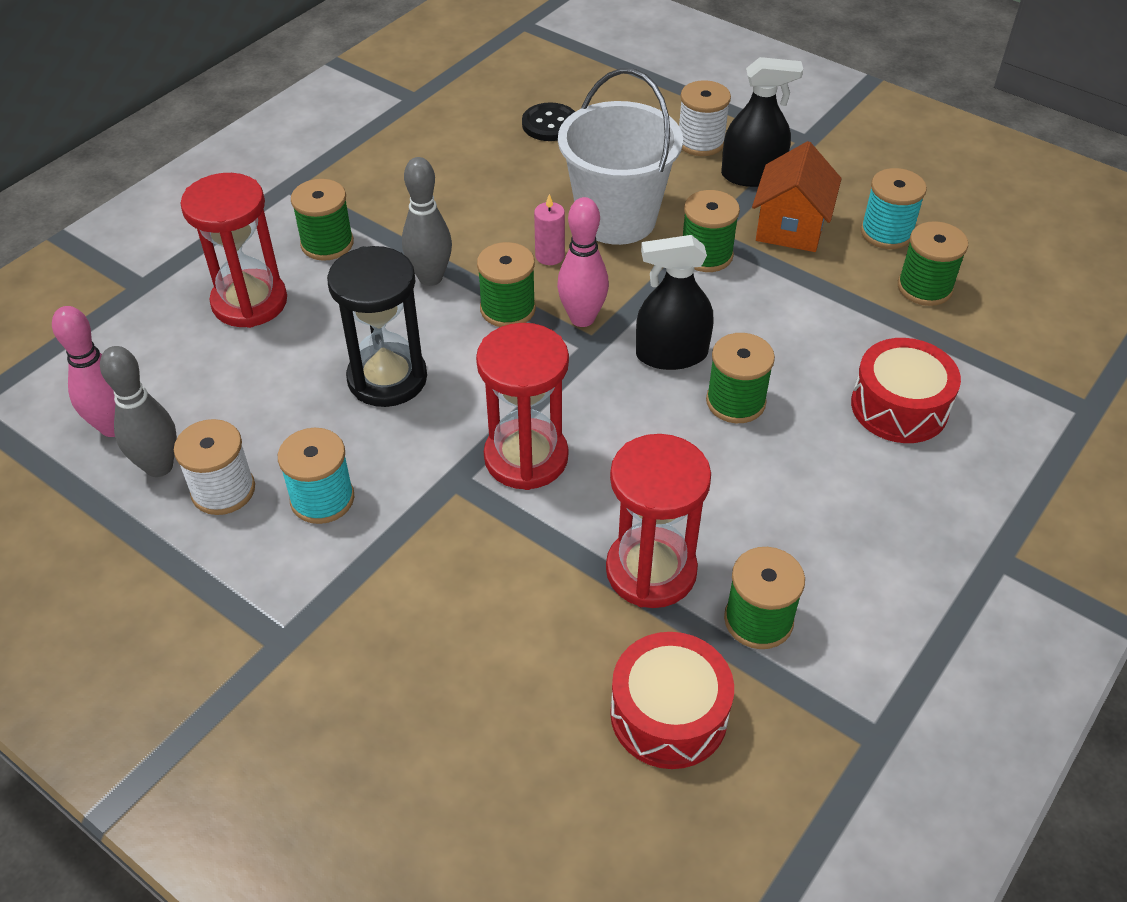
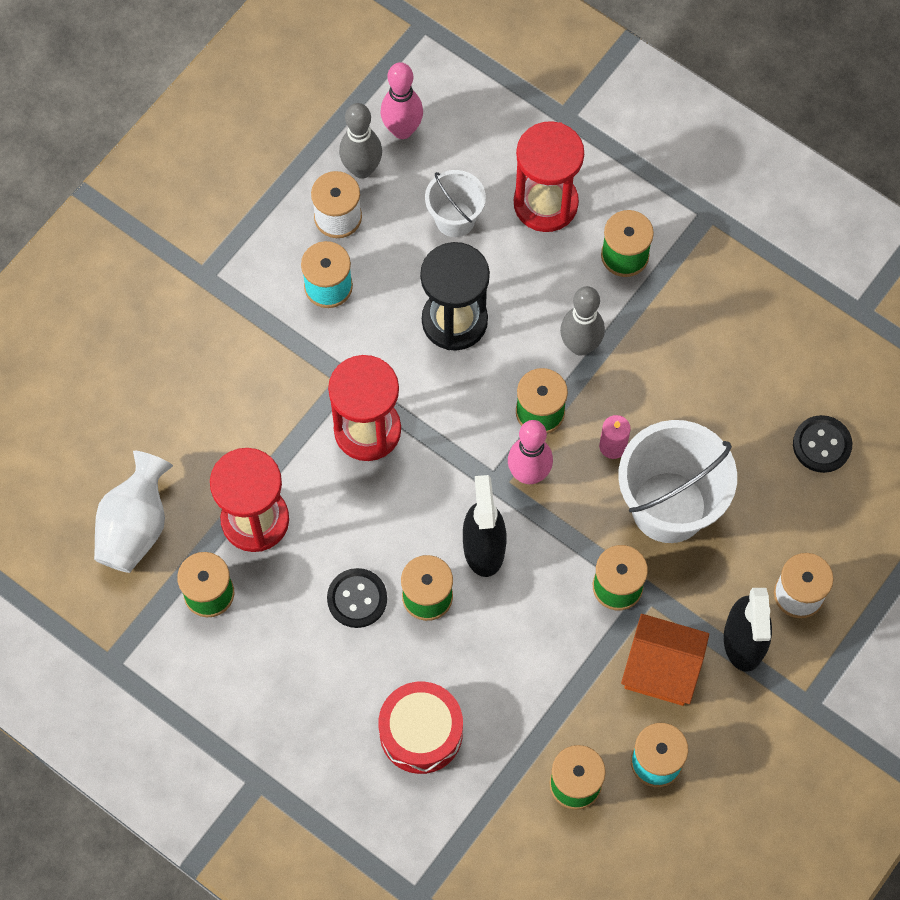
camera: 90 degrees right, 20 degrees up
red drum [610,632,734,769] -> white vase [94,451,173,573]
none -> black button [327,568,387,628]
none -> white bucket [425,170,486,237]

